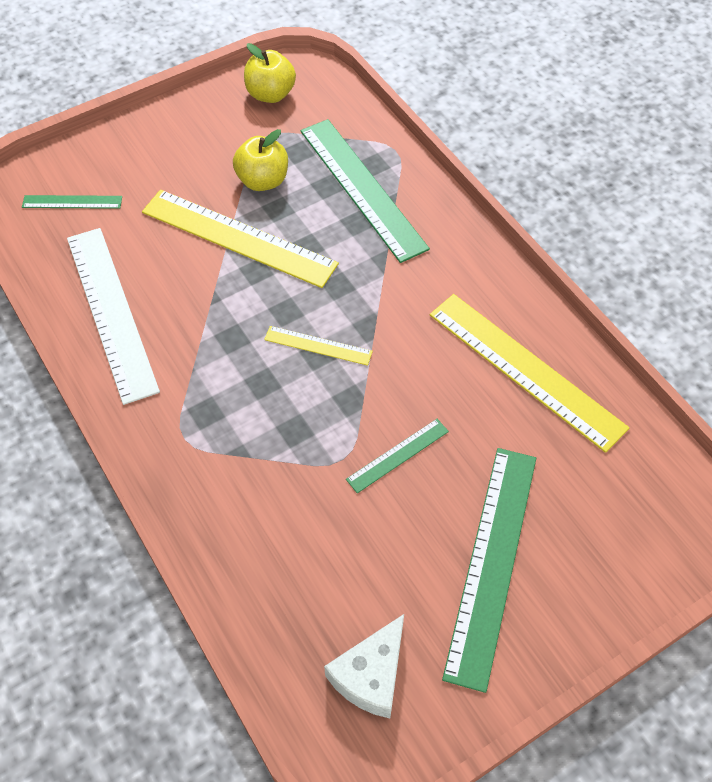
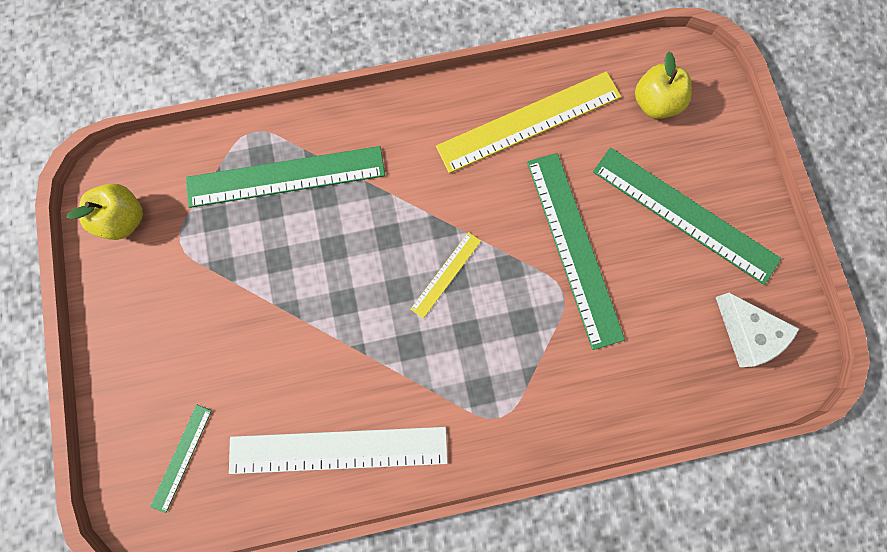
camera: 70 degrees left, 20 degrees up
yellow ruler [142,189,339,288] -> none
yellow apple [233,129,288,191] -> yellow apple moved to [635,52,692,119]
green ruler [346,419,449,493] -> green ruler [527,153,625,350], size x2.07

